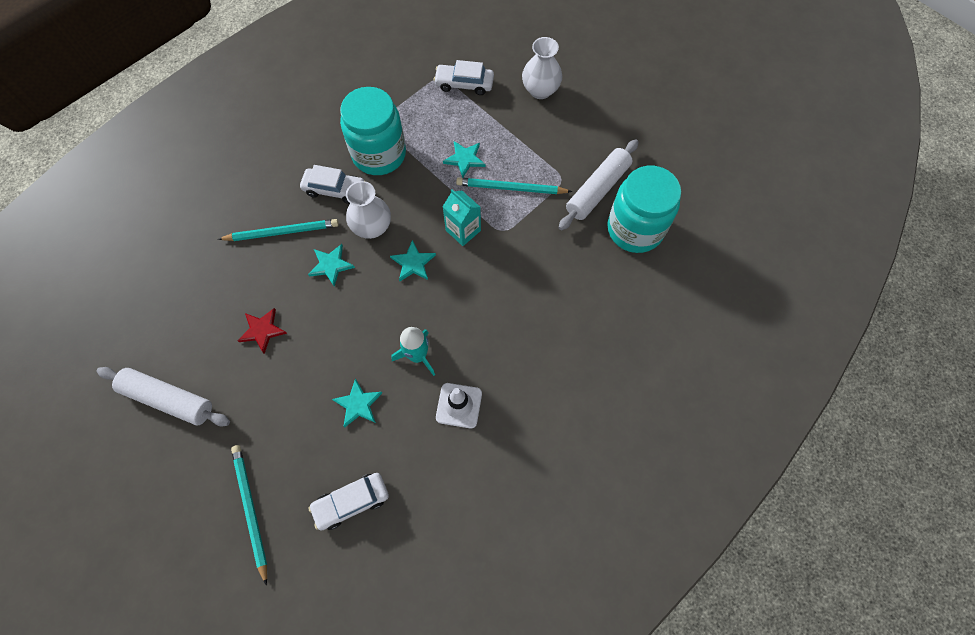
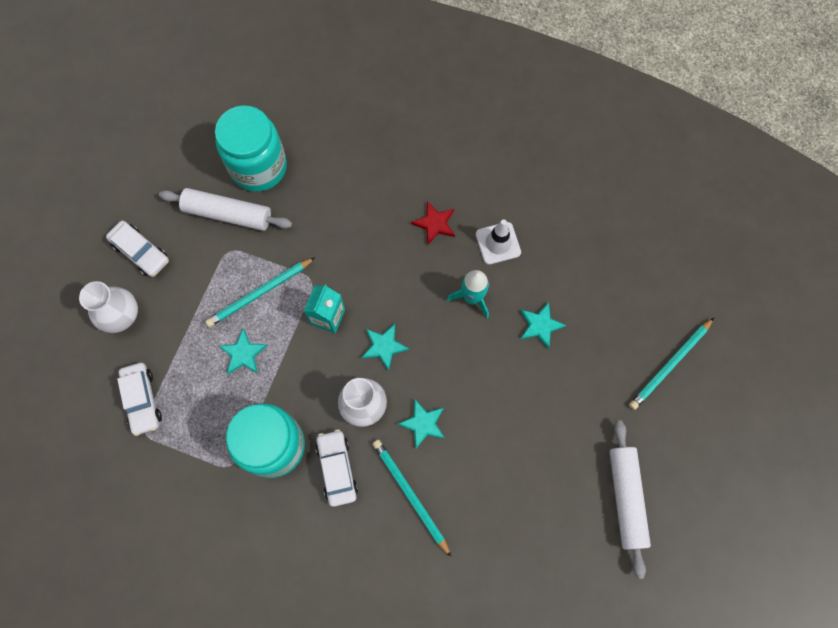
camera: 115 degrees left, 5 degrees up
red star [237,308,287,354] -> red star moved to [411,201,455,245]
white car [308,473,389,530] -> white car moved to [106,221,169,277]
turquoise pencil [456,178,572,194] -> turquoise pencil turned 75 degrees clockwise [205,257,316,327]

